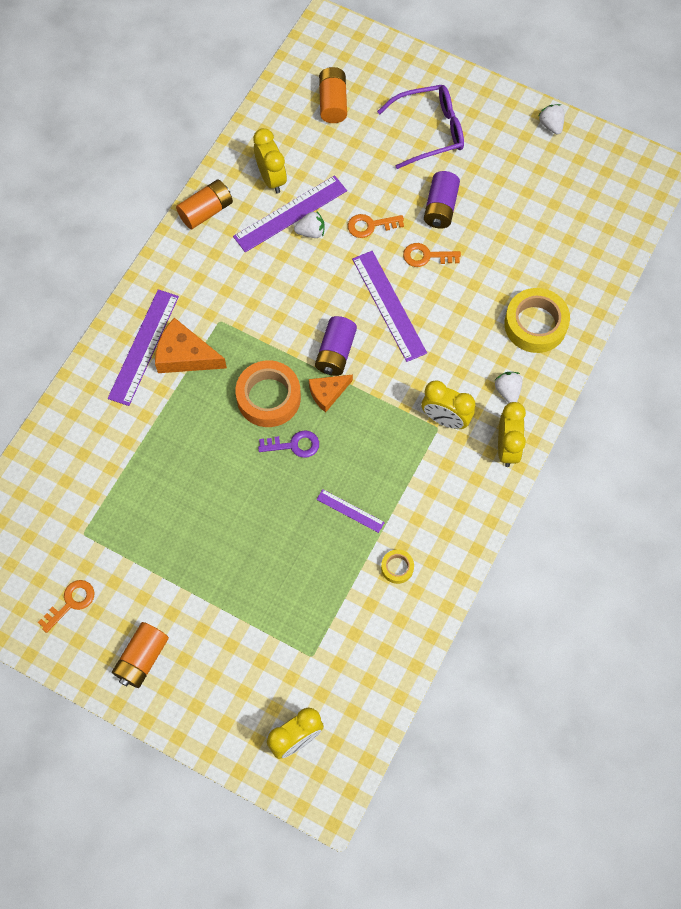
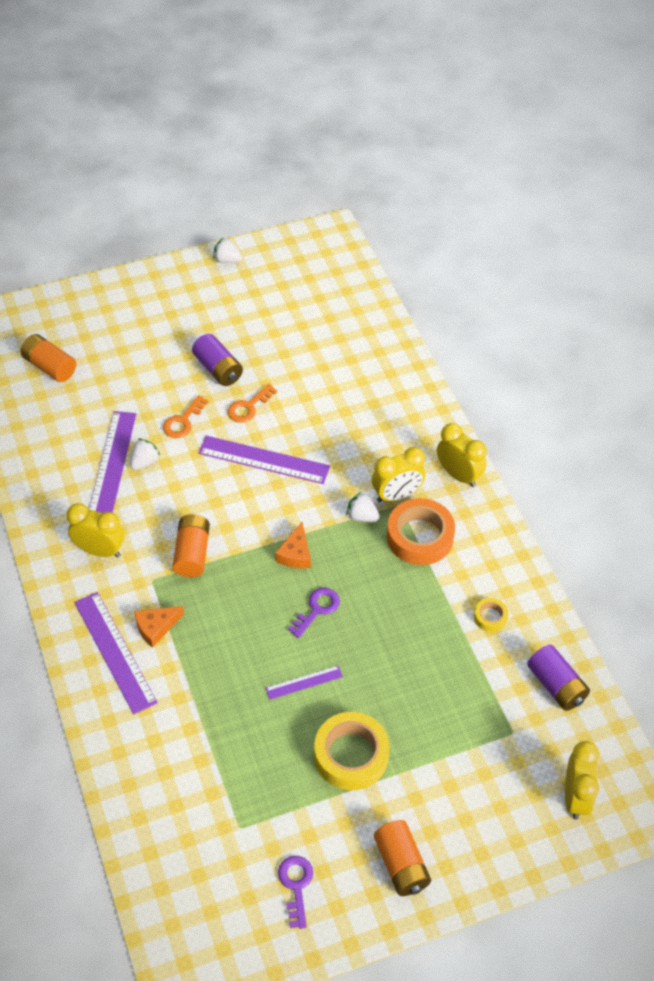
camera: 50 degrees left, 15 degrees down
orange key [38,580,95,633] -> purple key [278,856,313,929]
orange cheese [155,318,227,373] -> orange cheese [134,606,184,648], size x0.64
orange battery [176,179,233,229] -> orange battery moved to [173,514,210,578]
orange tape [235,360,301,427] -> orange tape moved to [387,498,455,565]
yellow clock [253,128,287,193] -> yellow clock moved to [67,503,124,558]
purple battery [315,316,357,376] -> purple battery moved to [527,645,590,711]
purple ruler [316,489,385,533] -> purple ruler moved to [265,666,343,700]
purple glasses [377,85,464,169] -> none
white strawberry [494,372,522,403] -> white strawberry moved to [346,492,380,522]
yellow tape [504,288,570,353] -> yellow tape moved to [314,712,390,790]

